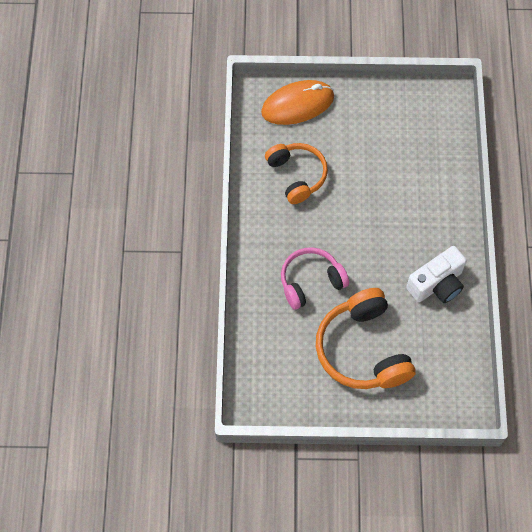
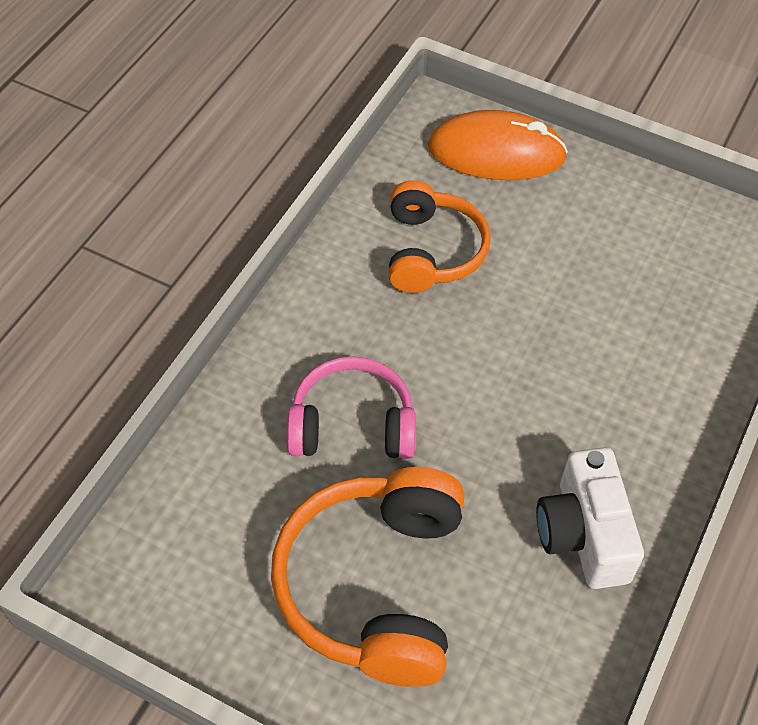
camera: 25 degrees right, 10 degrees down
white camera [406,246,467,303] -> white camera turned 90 degrees clockwise [536,447,644,589]

